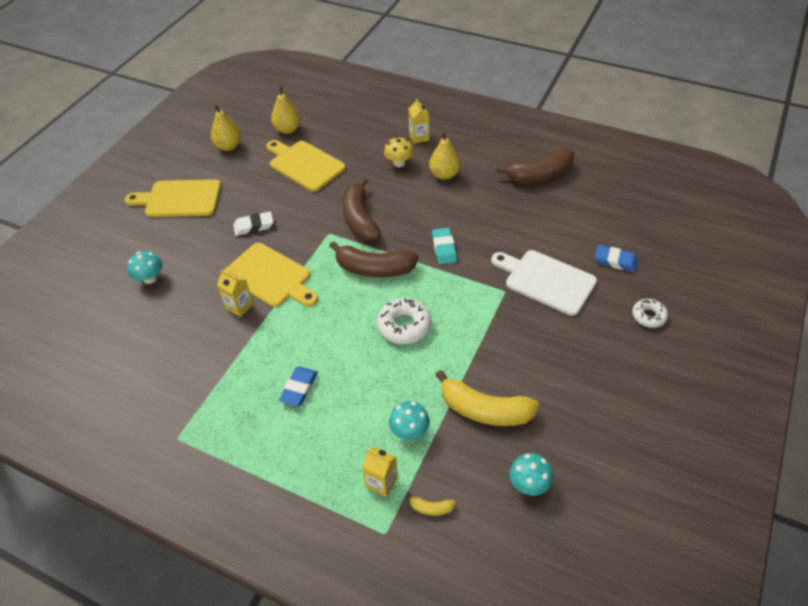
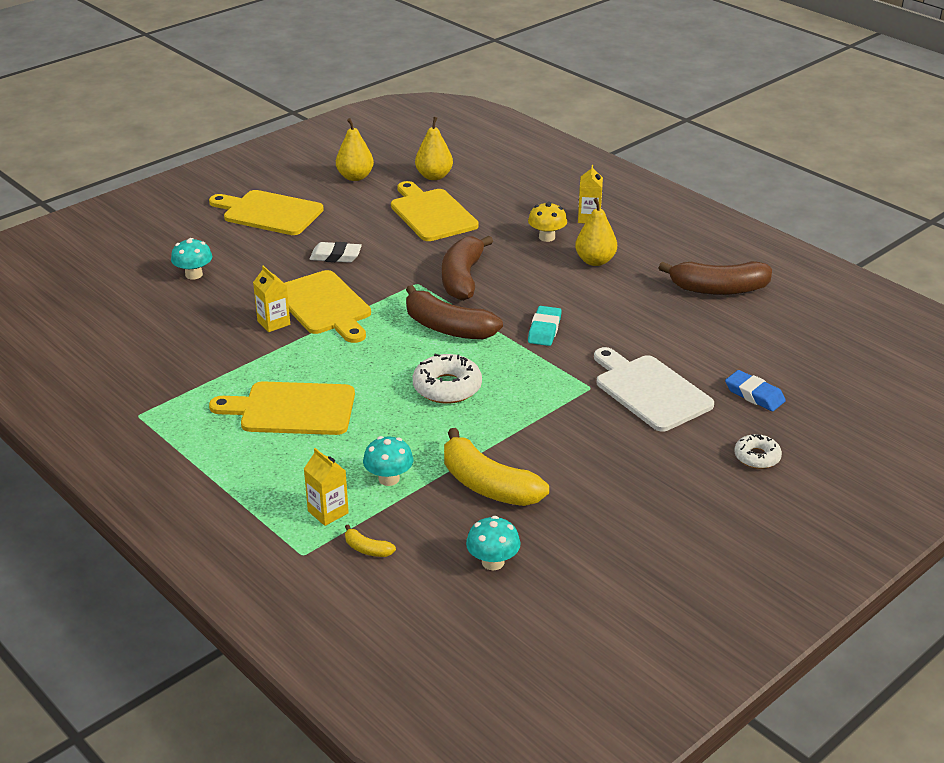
camera: 20 degrees right, 15 degrees down
blue eraser [279,367,318,406] -> yellow cutting board [209,381,355,435]

